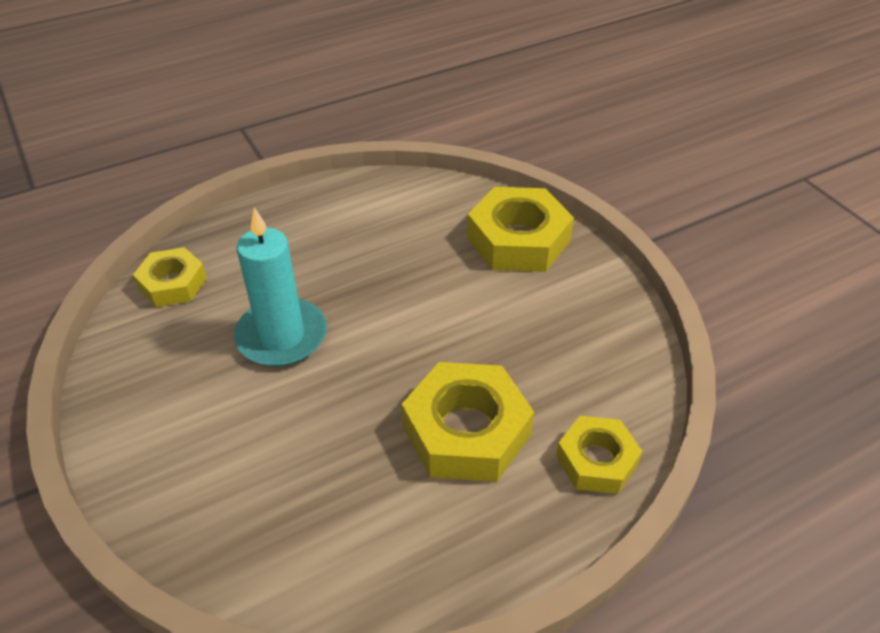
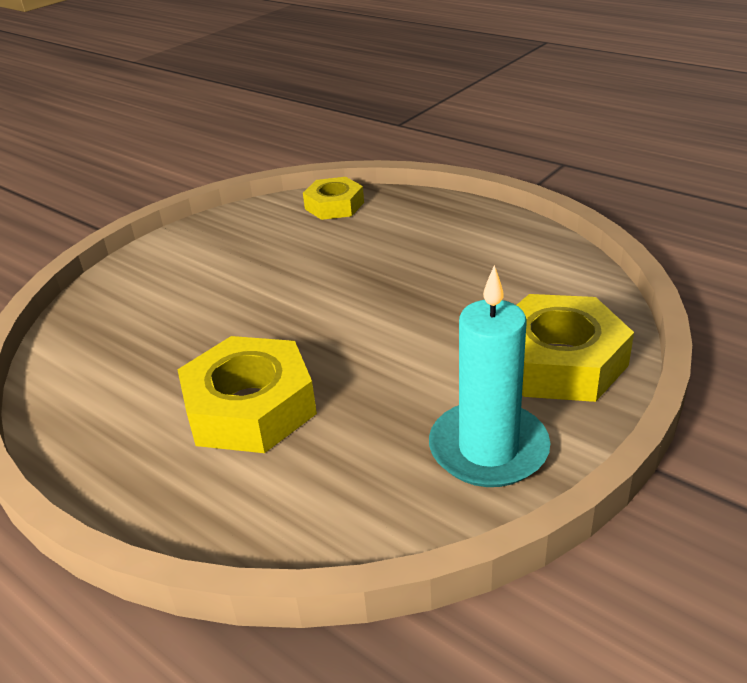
camera: 70 degrees right, 10 degrees down
turquoise candle [234,208,327,367] -> turquoise candle moved to [429,265,550,487]
yellow nut [556,416,643,494] -> none

